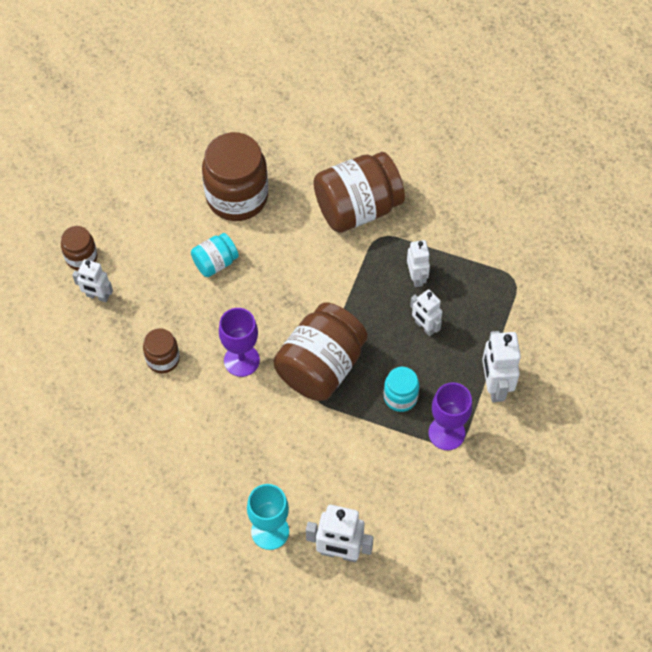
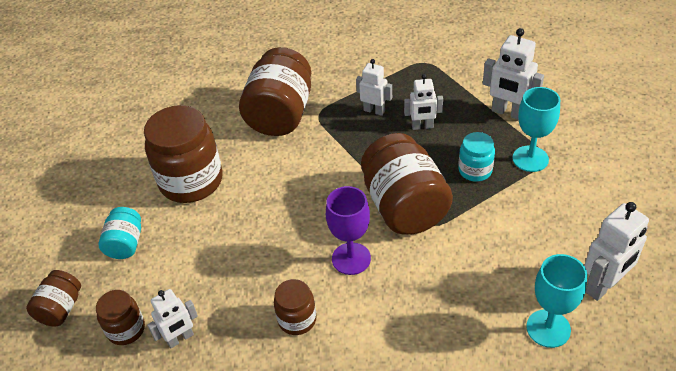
camera: 50 degrees left, 15 degrees down
turquoise jar [191,233,239,277] -> turquoise jar moved to [99,207,141,259]
purple goblet [428,382,472,450] -> turquoise goblet [512,87,560,172]
none -> brown jar [26,270,81,327]

